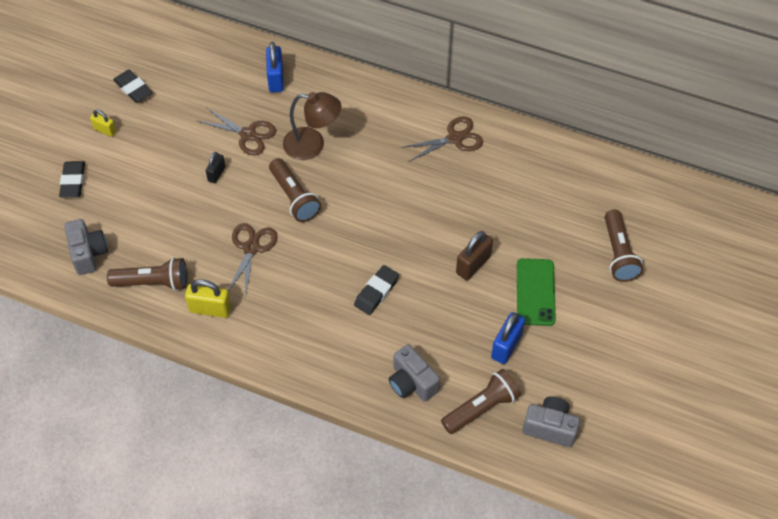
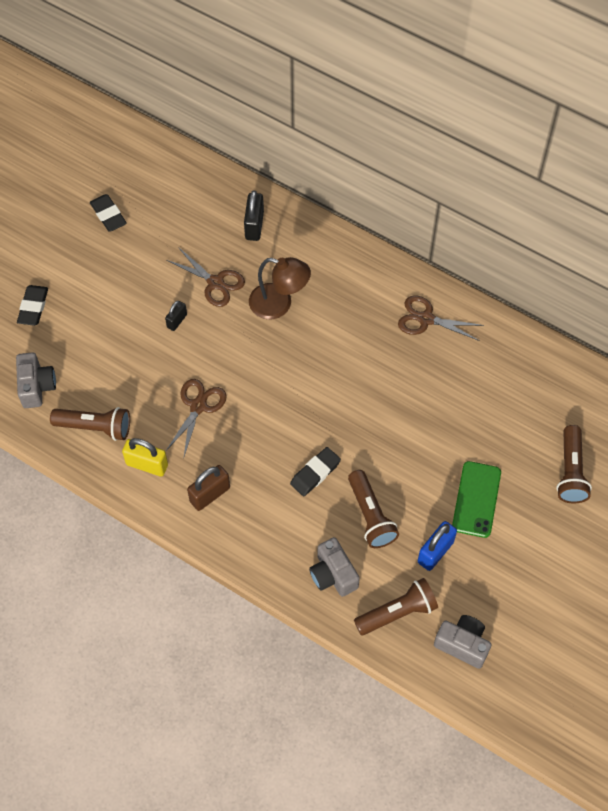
camera: 10 degrees right, 5 degrees up
yellow padlock [90,109,116,137] -> none
blue padlock [266,42,284,92] -> black padlock [244,190,264,241]
brown flashlight [269,158,321,222] -> brown flashlight moved to [348,470,399,548]
brown scissors [401,116,483,162] -> brown scissors turned 150 degrees counterclockwise [398,295,484,341]
brown padlock [456,231,493,280] -> brown padlock moved to [187,465,230,511]

